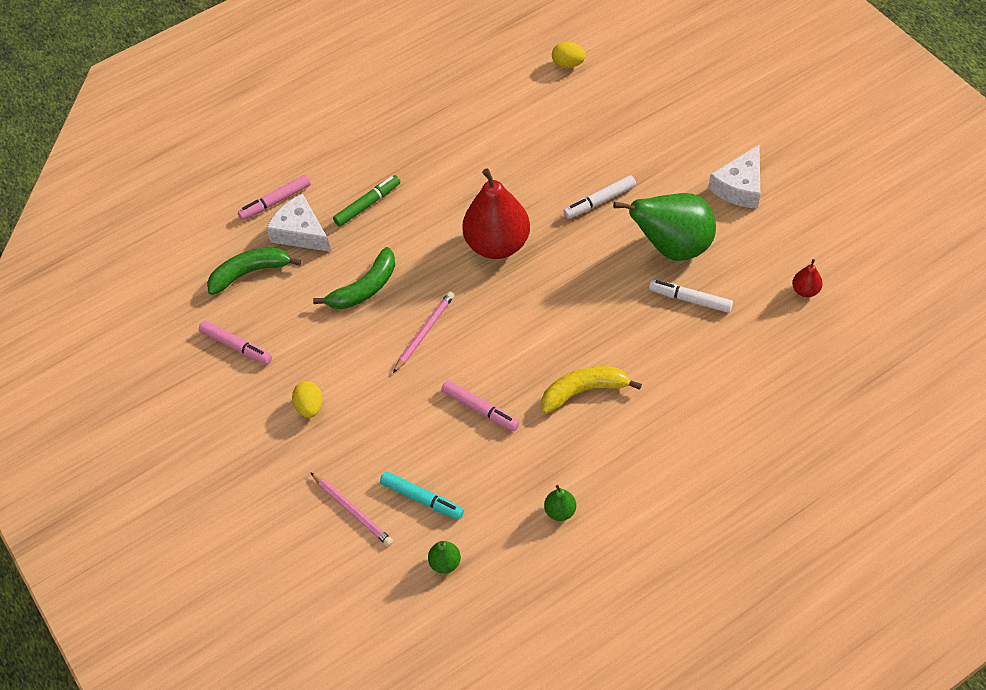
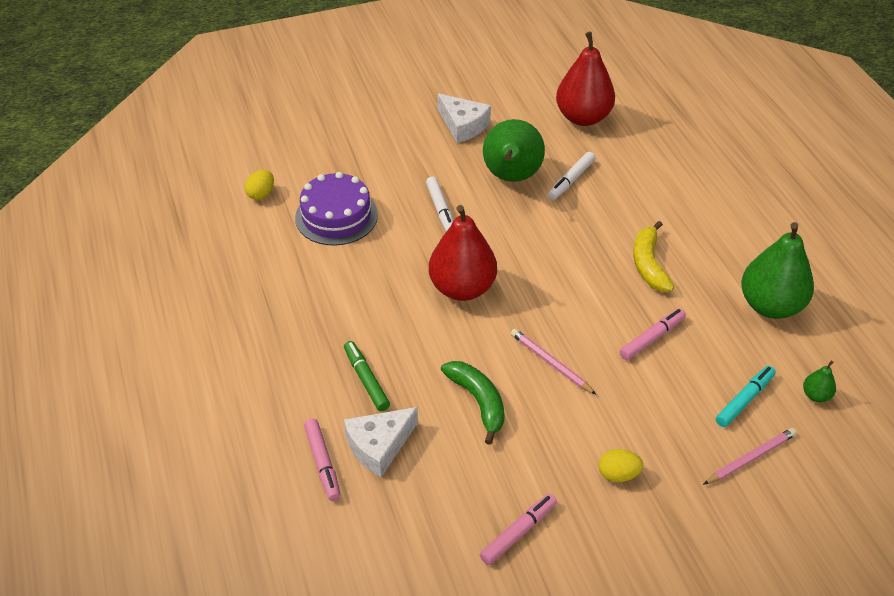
camera: 80 degrees left, 10 degrees down
green banana [207,247,301,295] -> none
green pear [544,485,576,521] -> green pear [741,222,814,319], size x2.36
red pear [792,259,823,297] -> red pear [556,32,615,126], size x2.36
none -> purple cake [295,172,378,246]

